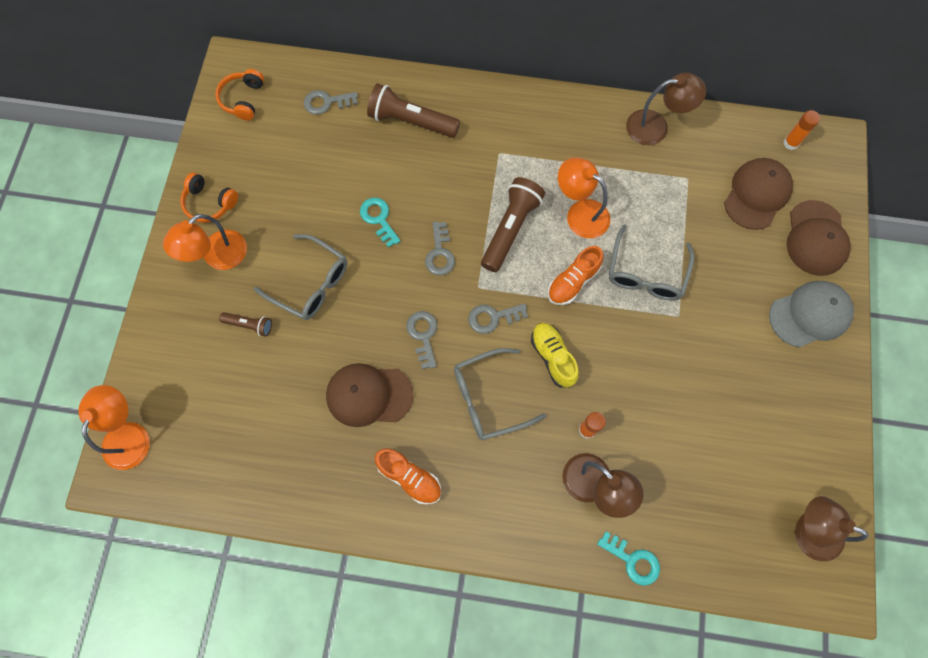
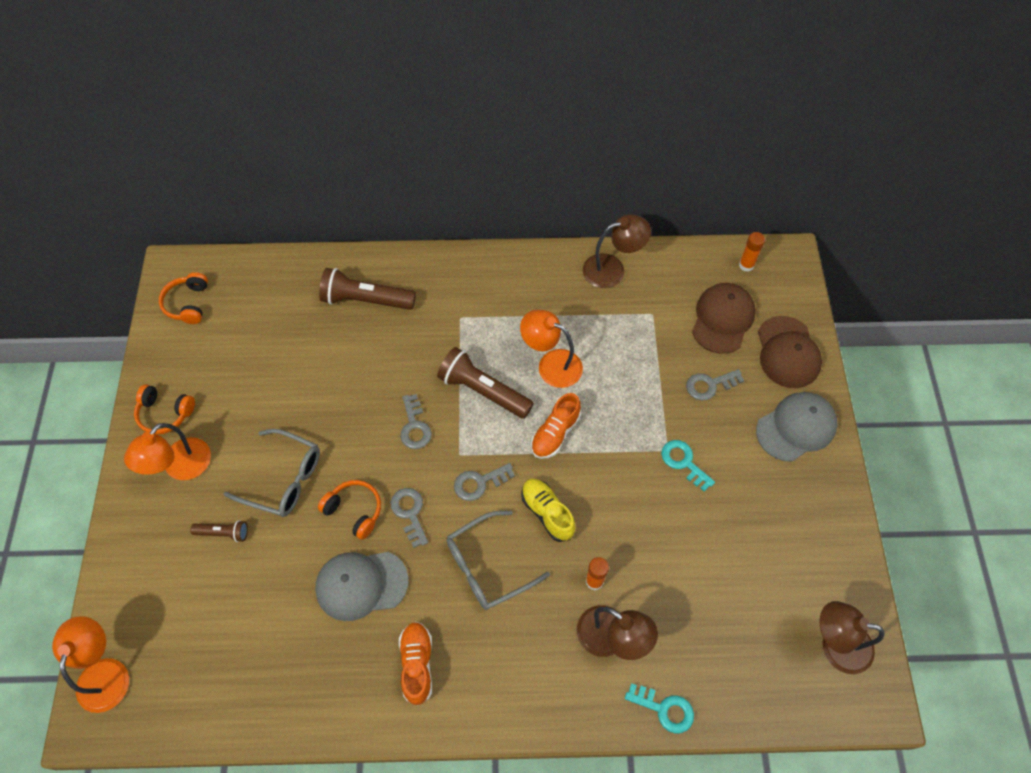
camera: 10 degrees left, 10 degrees down
grey key [304,90,358,115] -> grey key moved to [686,369,744,400]
brown cap [326,363,414,427] -> grey cap [315,552,409,621]
turquoise key [360,198,400,248] -> turquoise key moved to [661,440,715,491]
orange shoe [375,449,441,504] -> orange shoe turned 120 degrees counterclockwise [399,622,432,706]
brown flashlight [481,177,545,272] -> brown flashlight turned 75 degrees counterclockwise [437,347,534,419]
grey glasses [609,224,694,301] -> none
none -> orange headphones [318,480,381,540]

